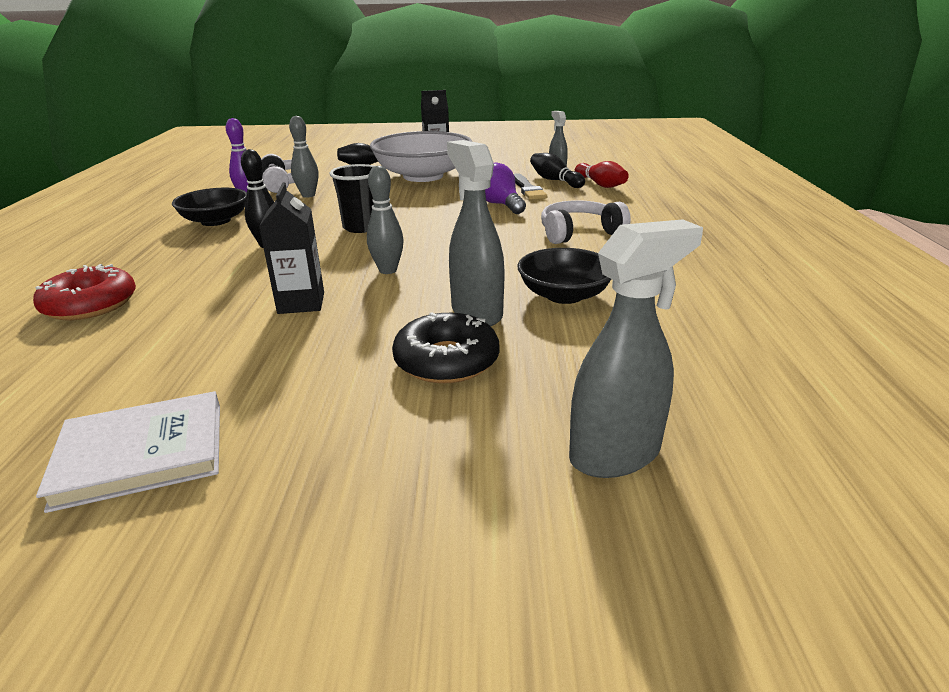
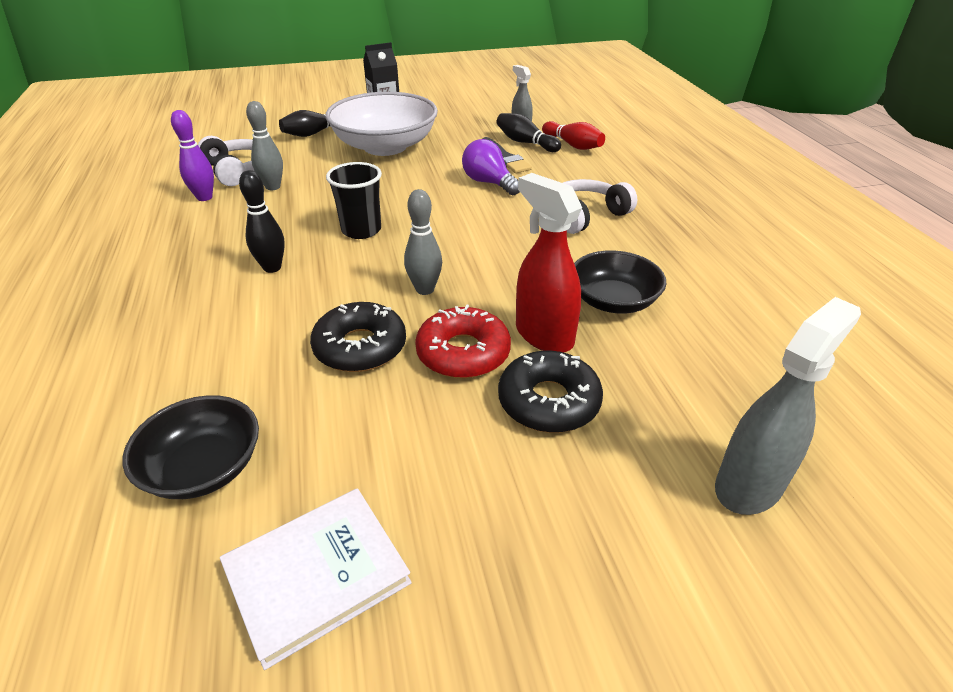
camera: 15 degrees left, 10 degrees up
red donut [33,264,136,321] -> red donut moved to [415,305,511,378]
black bowl [172,188,247,226] -> black bowl moved to [122,395,259,499]
black carton [259,182,324,314] -> black donut [310,302,406,372]
grey spray bottle [447,140,505,326] -> red spray bottle [516,173,582,353]

